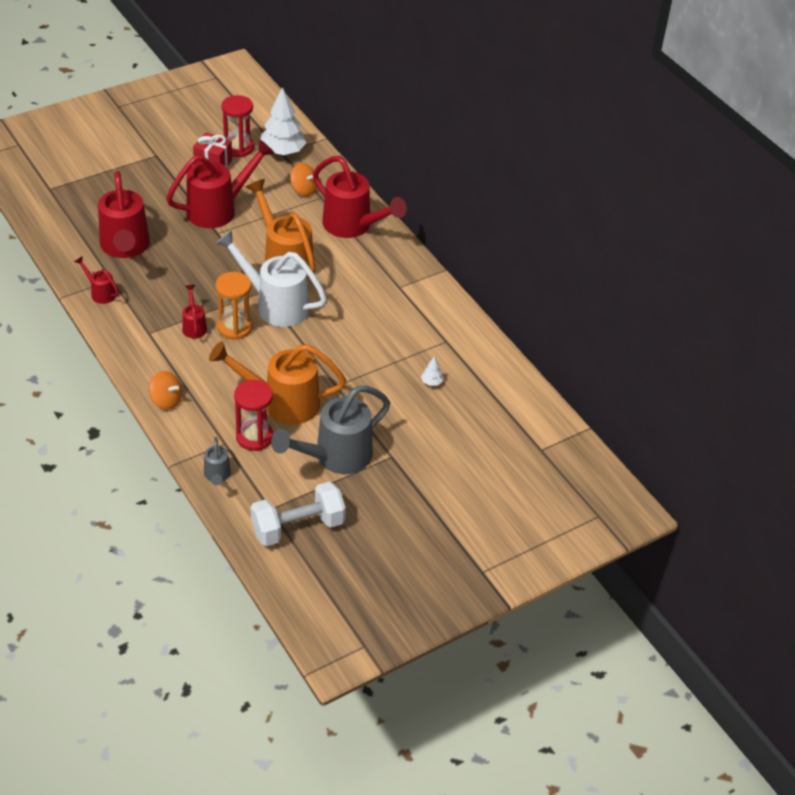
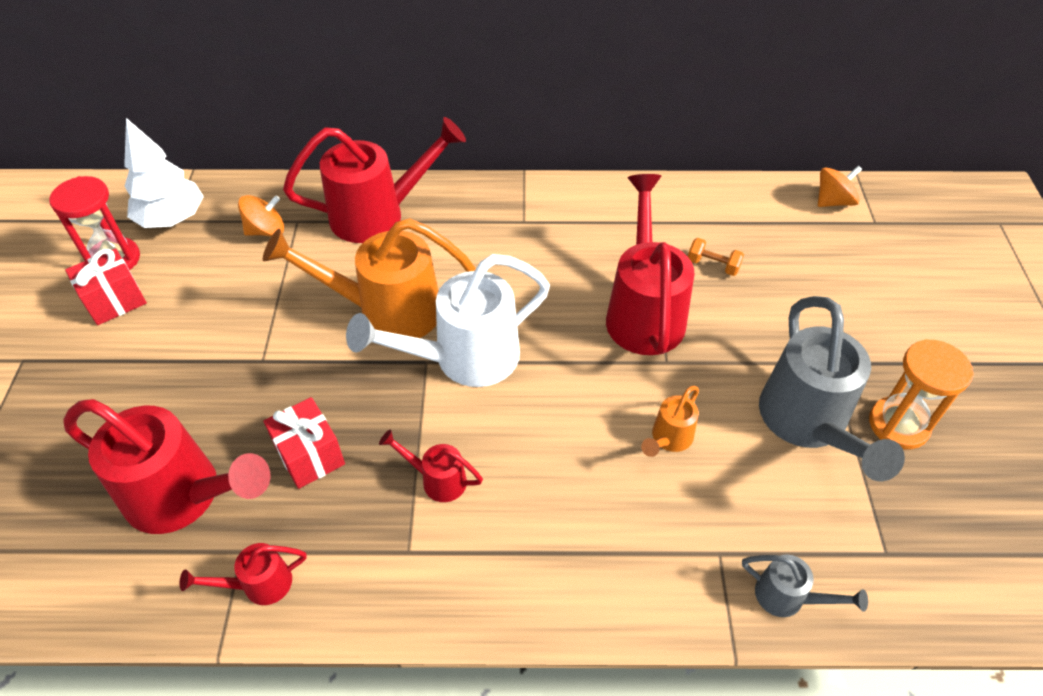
camera: 55 degrees left, 5 degrees up
orange spinning top [149,371,182,410] -> orange spinning top moved to [818,165,862,207]
red watering can [166,140,275,228] -> red watering can moved to [606,174,694,355]
orange watering can [209,341,346,425] -> orange watering can [641,386,699,457], size x0.47
orange hourglass [215,272,252,340] -> orange hourglass moved to [869,339,973,449]
red hourglass [234,380,273,451] -> none
white dumbbell [251,482,346,546] -> none
white tree [421,356,443,386] -> orange dumbbell [688,238,744,276]
none -> red gift [264,397,345,489]

